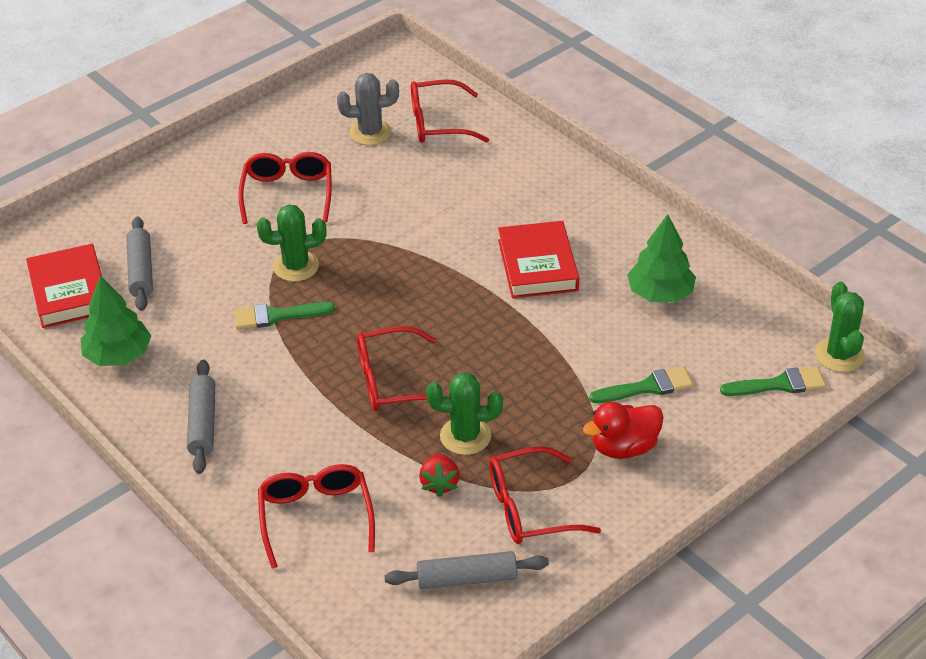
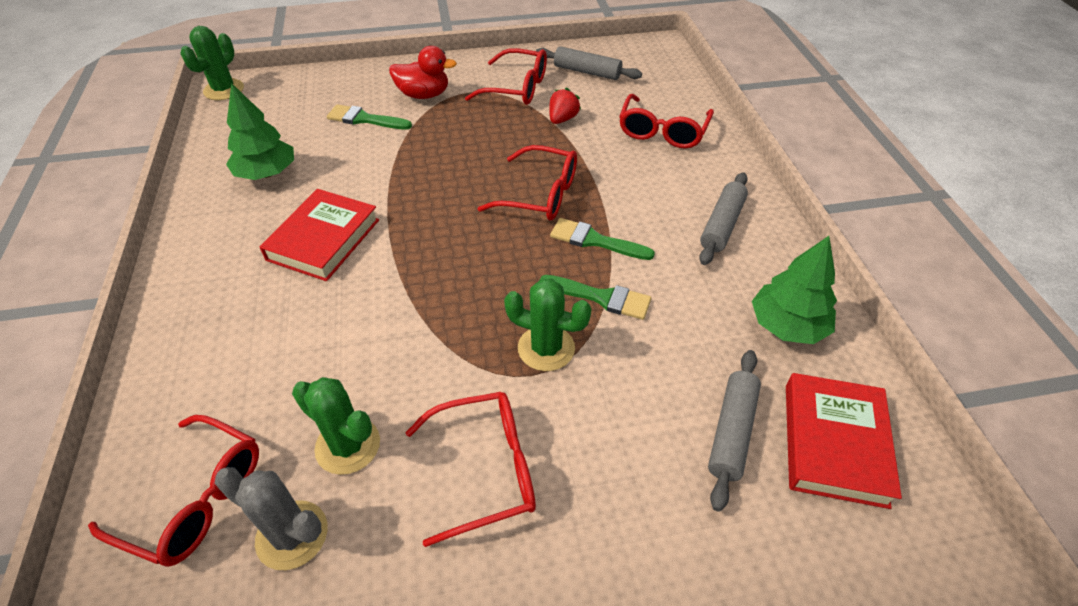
camera: 150 degrees left, 5 degrees up
red glasses [238,152,332,224] -> red glasses turned 135 degrees counterclockwise [405,392,536,547]
green cactus [426,372,503,455] -> green cactus moved to [292,377,380,475]
green brush [720,367,826,396] -> green brush moved to [550,218,655,260]

